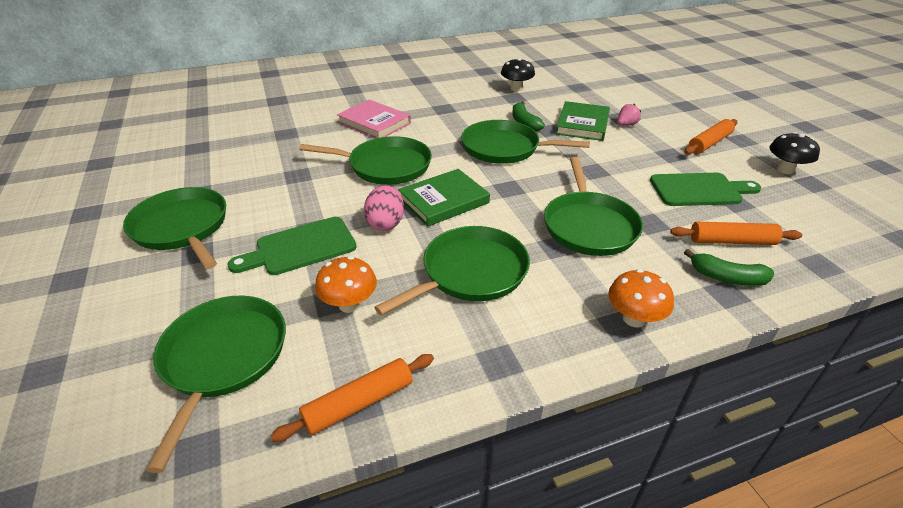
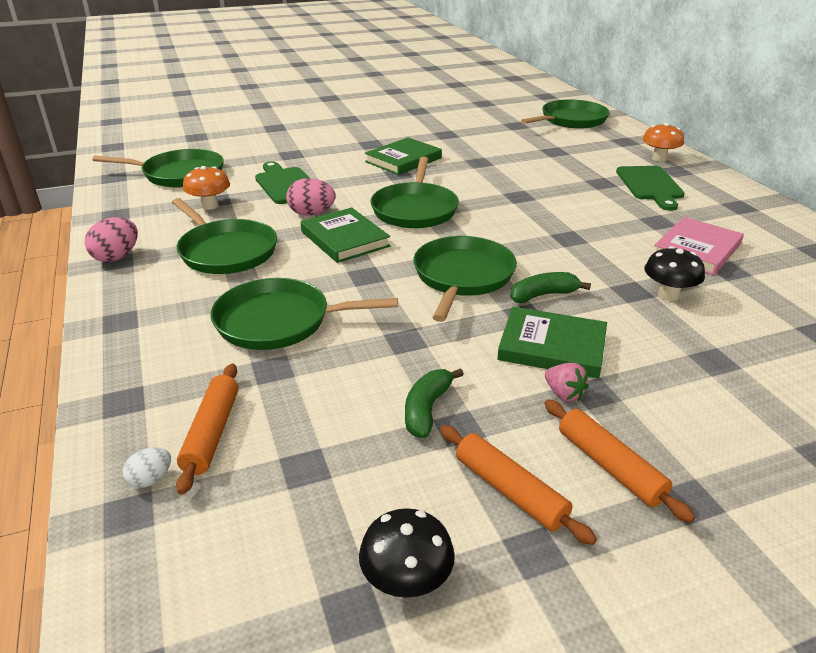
camera: 90 degrees right, 5 degrees down
green pan [123,187,226,269] -> green pan moved to [521,99,610,129]
orange rolling pin [270,354,434,442] -> orange rolling pin moved to [544,399,695,523]
pink book [337,100,411,139] -> pink book moved to [654,217,744,275]
orange mushroom [608,269,674,327] -> orange mushroom moved to [642,123,684,162]
green cutting board [650,173,761,206] -> green cutting board moved to [616,166,685,211]
green banana [684,249,774,286] -> green banana moved to [405,368,464,438]
none -> pink egg [85,217,138,262]
none -> white egg [123,447,171,488]
none -> green book [365,138,442,175]

